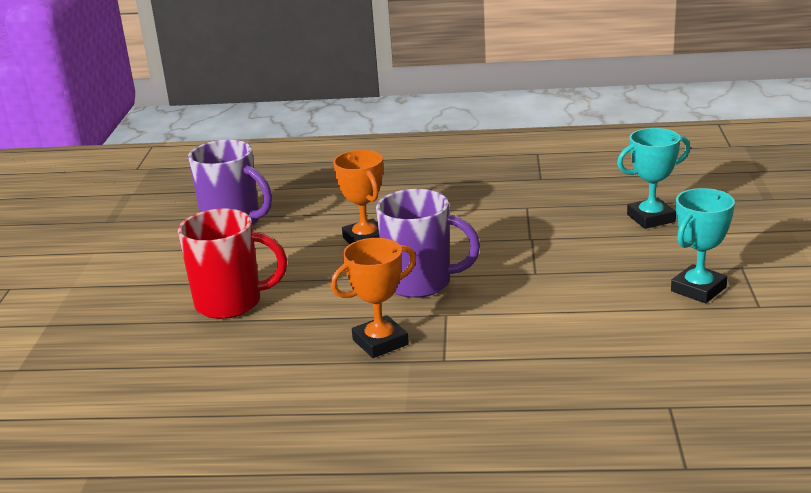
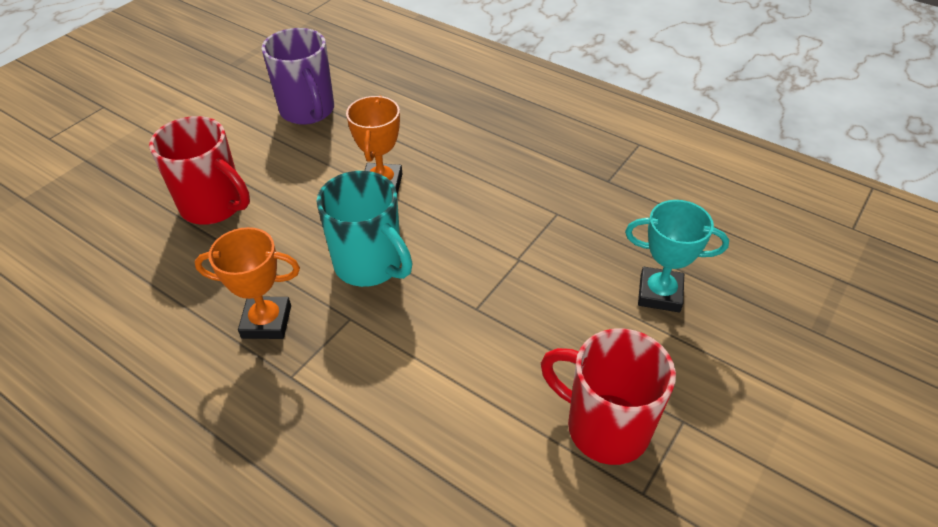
camera: 30 degrees right, 20 degrees up
purple mug [376,189,480,298] -> turquoise mug [317,171,413,287]
turquoise trophy [671,188,735,303] -> red mug [541,329,676,465]

